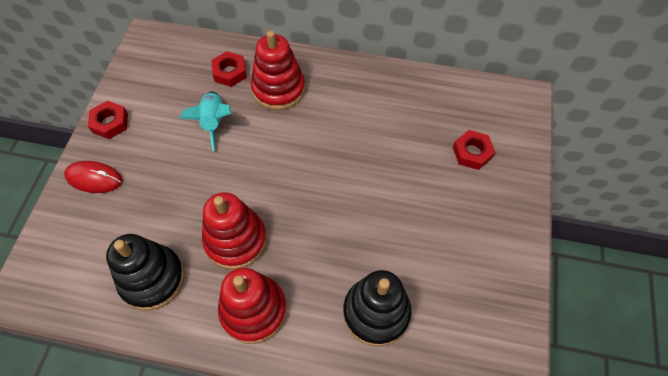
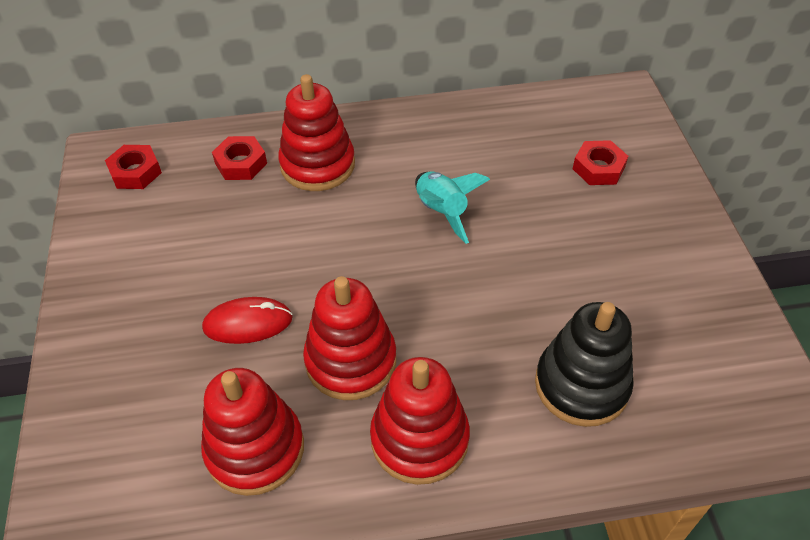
camera: 20 degrees left, 10 degrees down
red mouse [64,161,123,193] -> red mouse moved to [202,297,293,344]
red nut [88,101,128,139] -> red nut moved to [105,145,162,189]
black stacking toy [106,234,185,310] -> red stacking toy [201,368,304,496]
turquoise rocket [179,92,231,151] -> turquoise rocket moved to [415,171,490,244]

